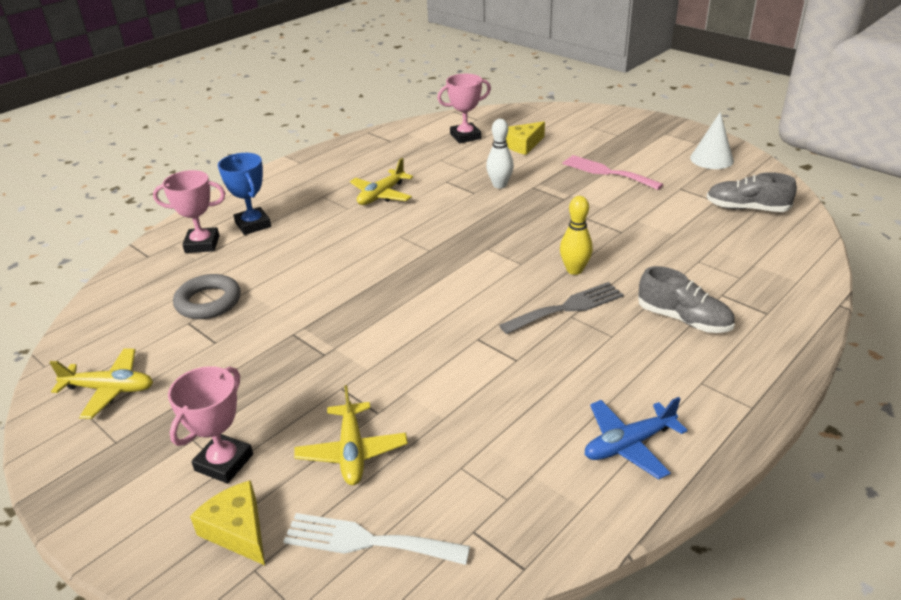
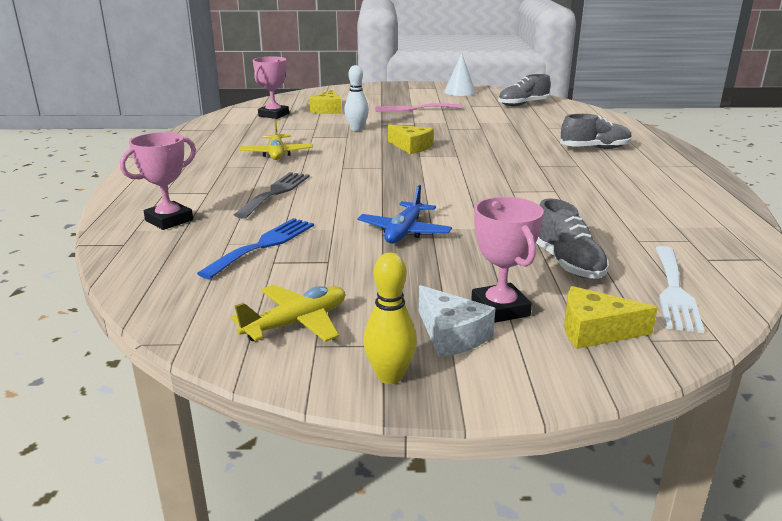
camera: 45 degrees left, 10 degrees down
grey ring [173,274,241,319] -> blue fork [197,218,314,279]
blue trophy [218,153,271,235] -> none
white fork [283,513,470,565] -> white fork turned 45 degrees counterclockwise [655,246,704,333]
yellow plane [294,385,408,485] -> grey shoe [536,198,609,279]
grey fork [499,282,624,334] -> grey fork moved to [234,172,310,219]
yellow bowling pin [560,196,593,275] -> yellow bowling pin moved to [363,253,417,384]
blue plane [585,397,688,479] -> blue plane moved to [357,185,452,244]
none -> yellow cheese [388,125,434,154]
none -> white cheese [419,285,495,357]

